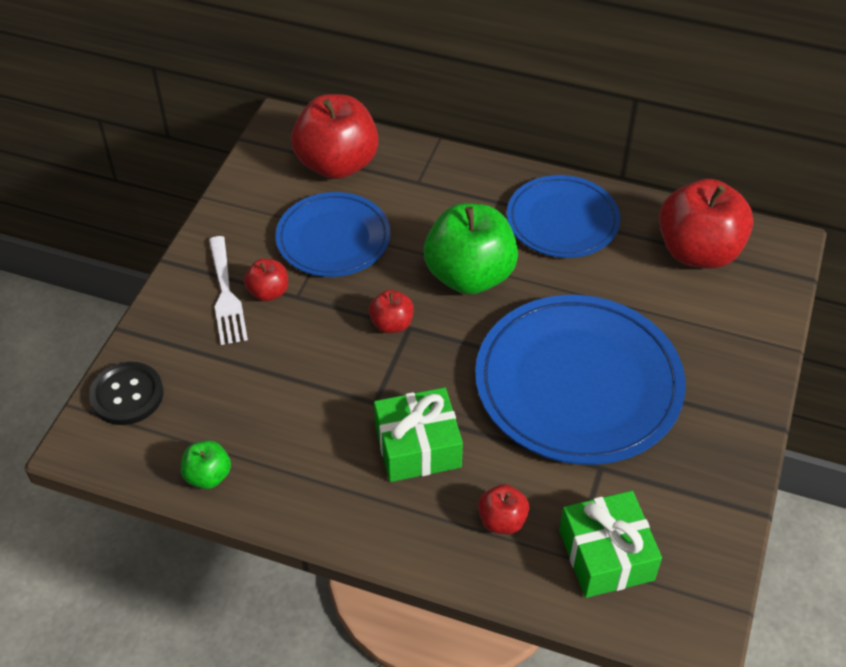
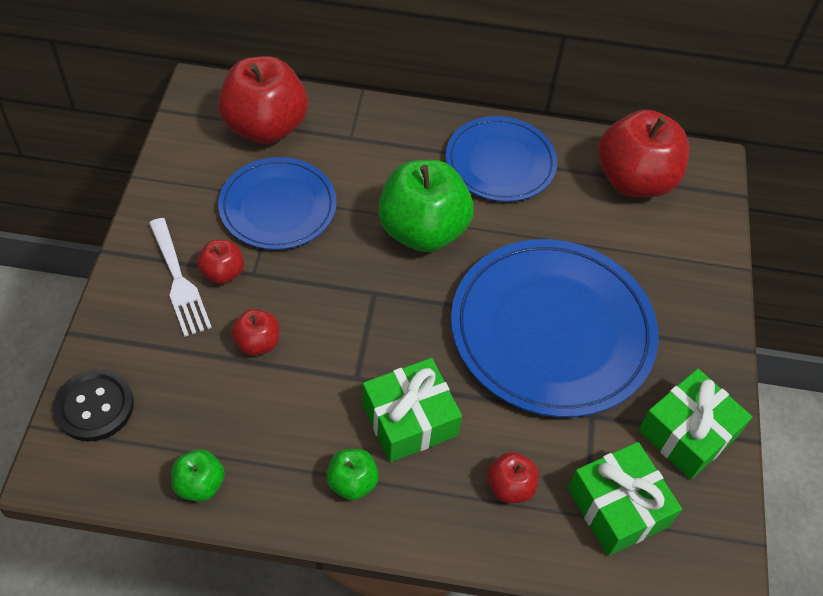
camera: 15 degrees left, 5 degrees up
red apple [369,290,414,333] -> red apple moved to [231,309,279,356]
none -> green apple [326,449,379,500]
none -> green gift [638,369,752,480]

